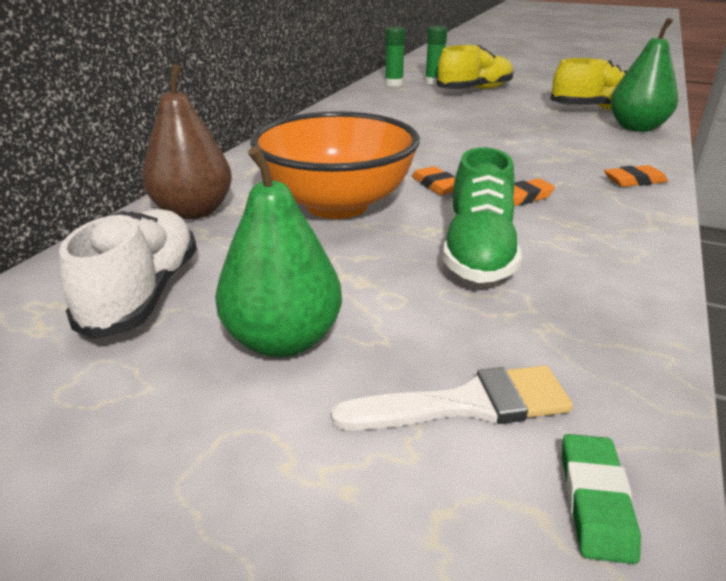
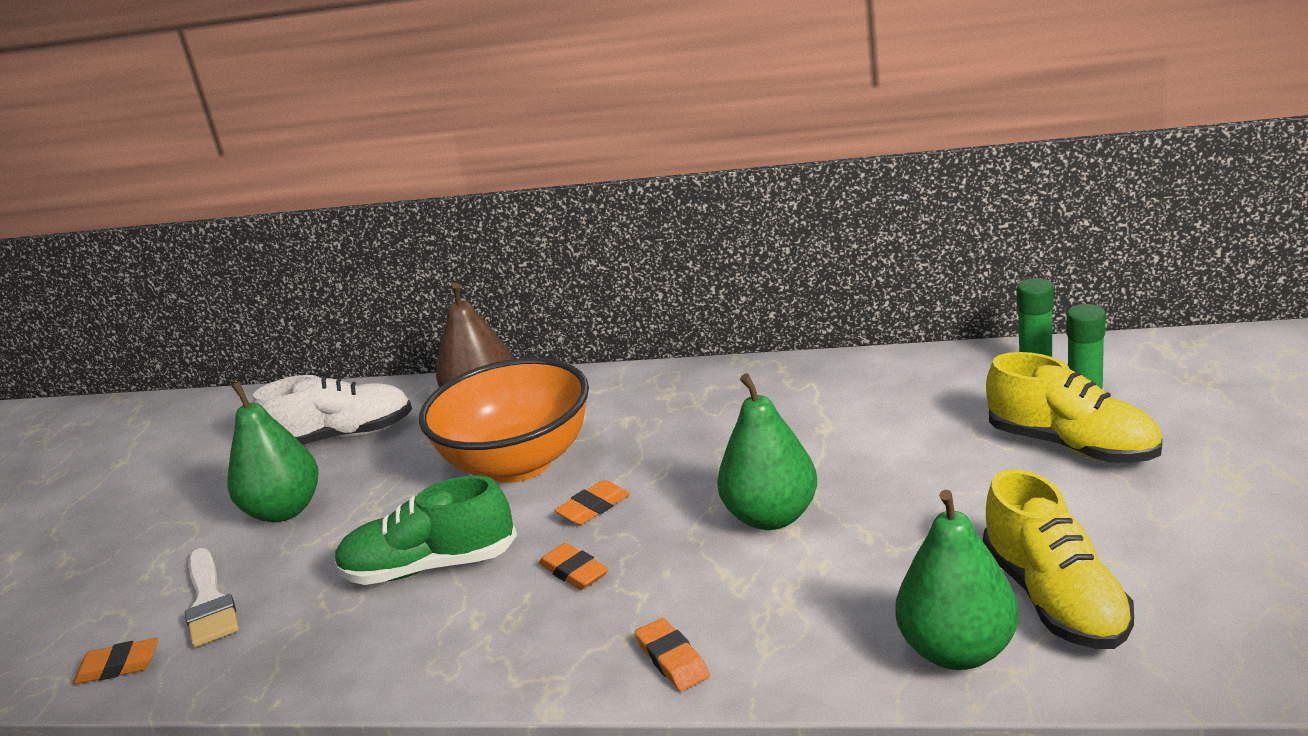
camera: 80 degrees right, 5 degrees down
green eraser [562,434,641,564] -> orange eraser [73,638,158,684]
none -> green pear [717,373,817,530]

